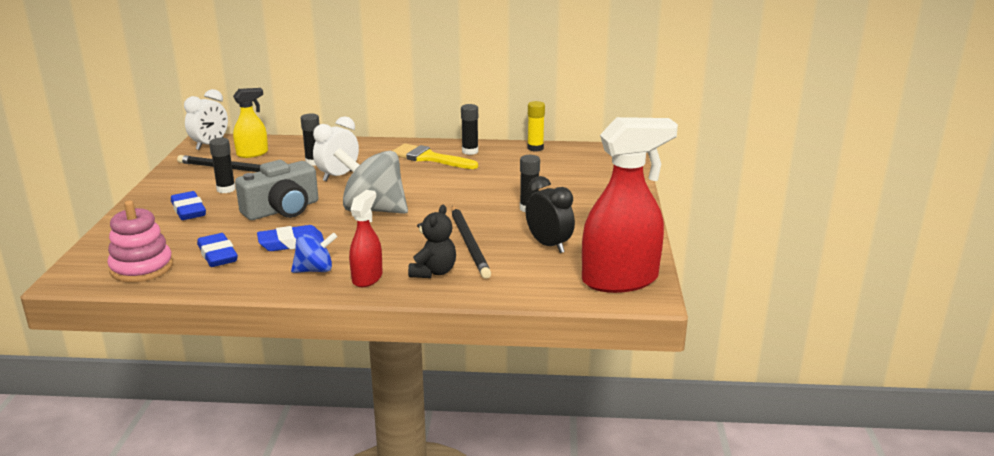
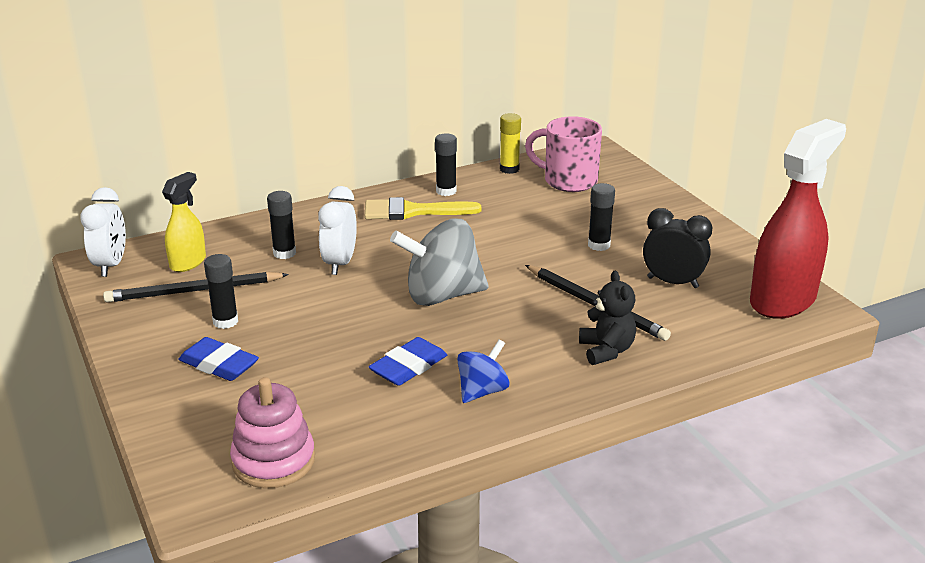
camera: 30 degrees left, 5 degrees up
blue eraser [197,233,238,267] -> none
grey camera [235,160,318,220] -> none
red spray bottle [349,190,383,287] -> none
none -> pink mug [525,116,602,192]

